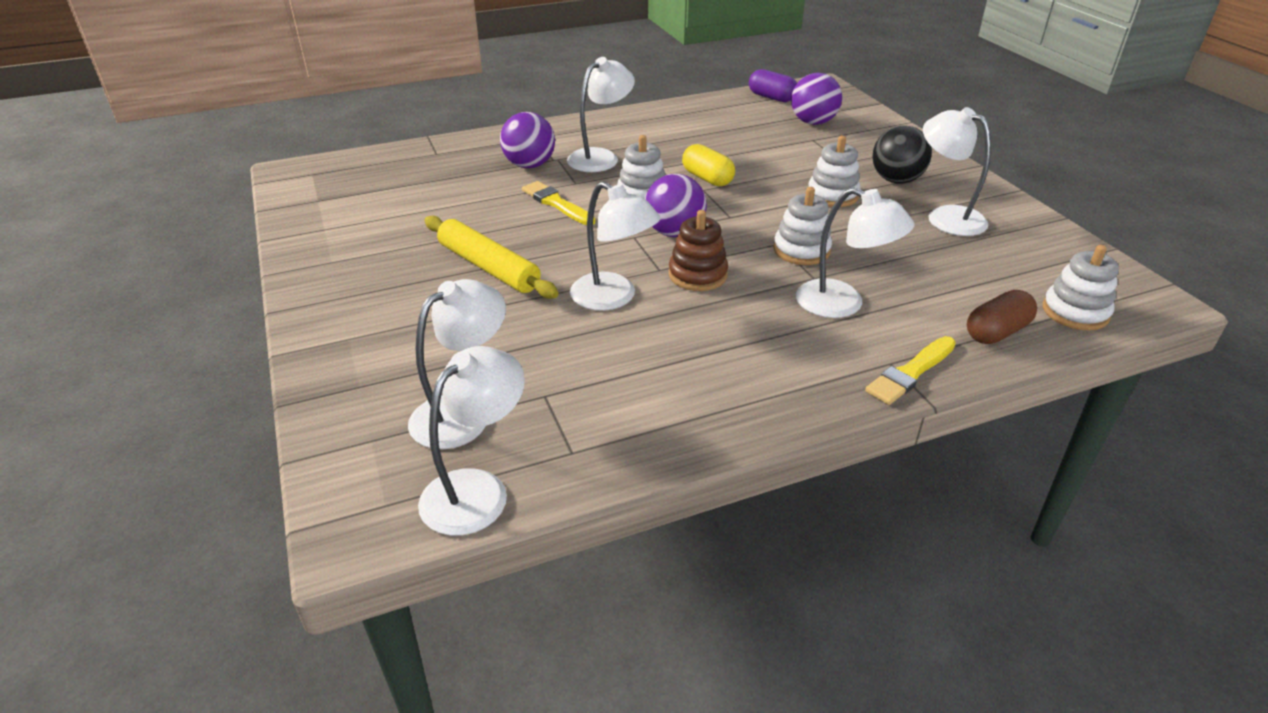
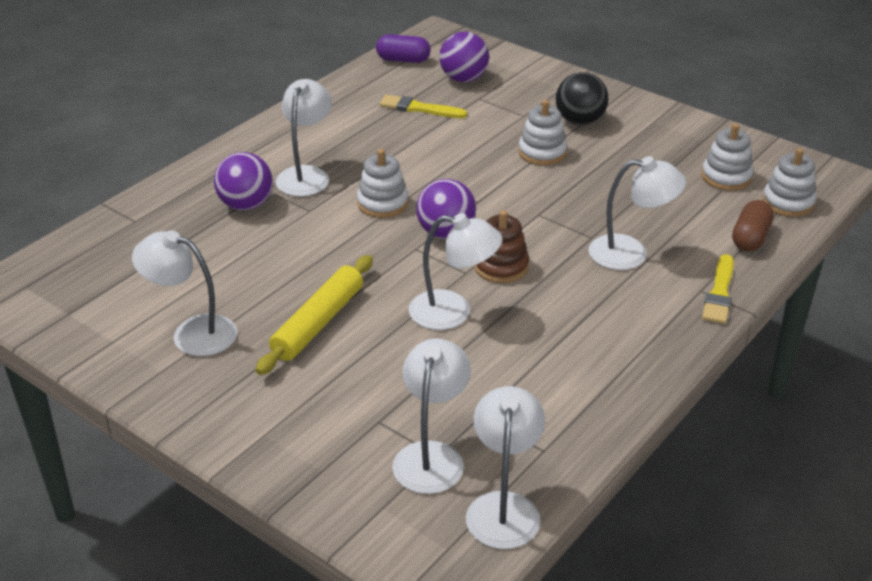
camera: 30 degrees left, 0 degrees up
yellow rolling pin [425,216,559,299] -> yellow rolling pin turned 75 degrees counterclockwise [256,255,373,375]
yellow brush [522,181,596,225] -> yellow brush moved to [380,95,467,118]
yellow capsule [682,144,735,186] -> none
white stacking toy [773,187,832,265] -> white stacking toy moved to [702,123,753,191]
white lamp [923,107,991,236] -> white lamp moved to [132,230,237,356]

